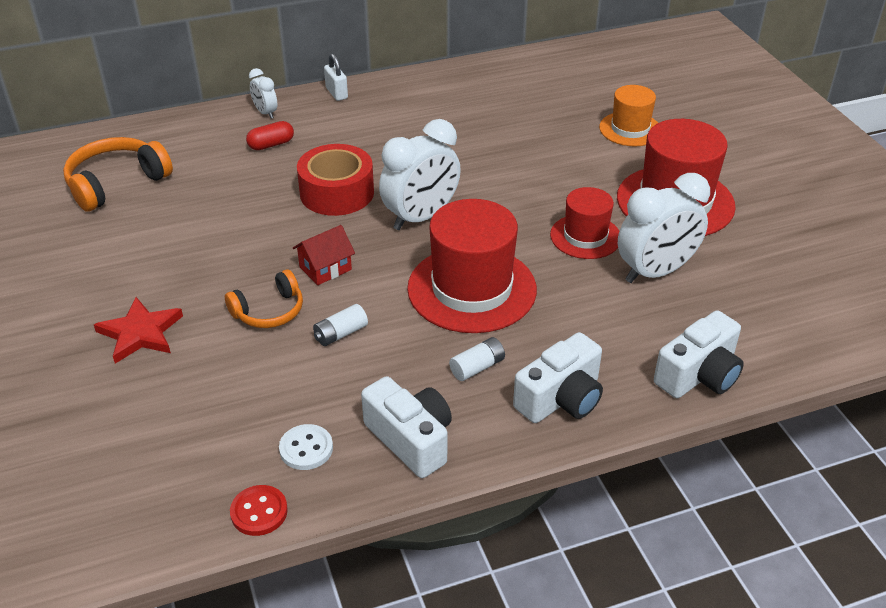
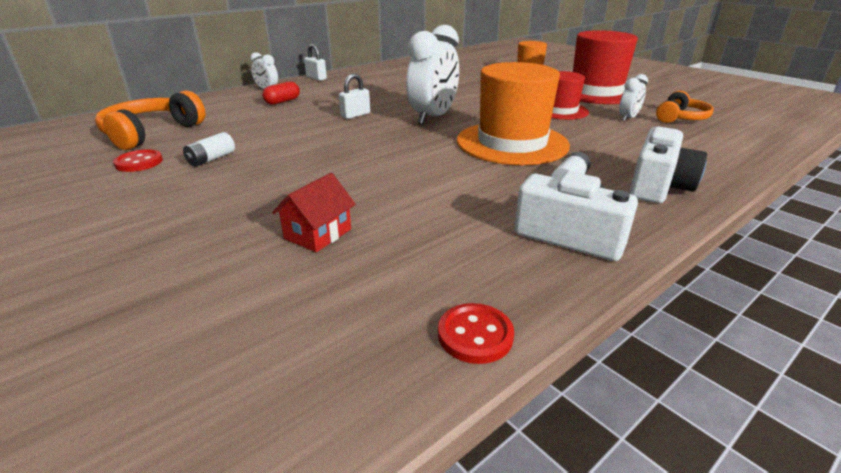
camera: 20 degrees left, 10 degrees down
red star [94,297,183,364] -> none
orange headphones [225,270,303,328] -> orange headphones moved to [656,91,714,123]
white button [279,424,333,470] -> none
red house [293,225,355,285] -> red house moved to [272,173,356,252]
red tape [297,144,374,216] -> white padlock [339,73,370,119]
white battery [313,304,368,346] -> white battery moved to [183,132,235,167]
red hat [407,199,537,333] -> orange hat [457,62,570,165]
white clock [618,173,710,283] -> white clock [619,74,648,121], size x0.50
white camera [654,310,744,398] -> none
none -> red button [113,149,163,172]

